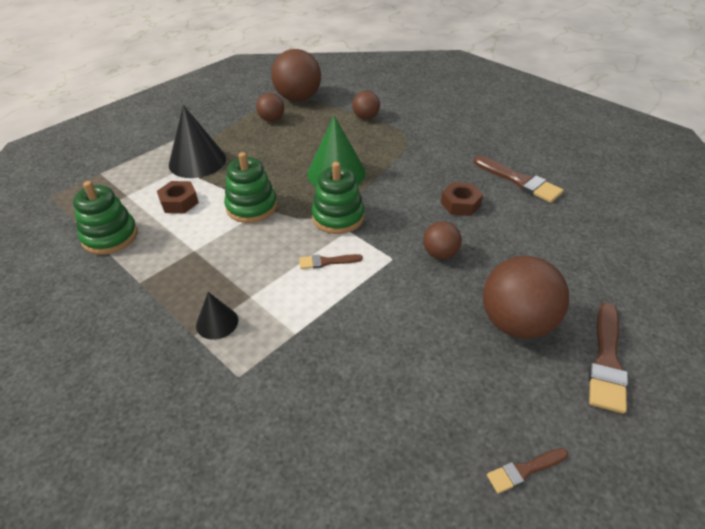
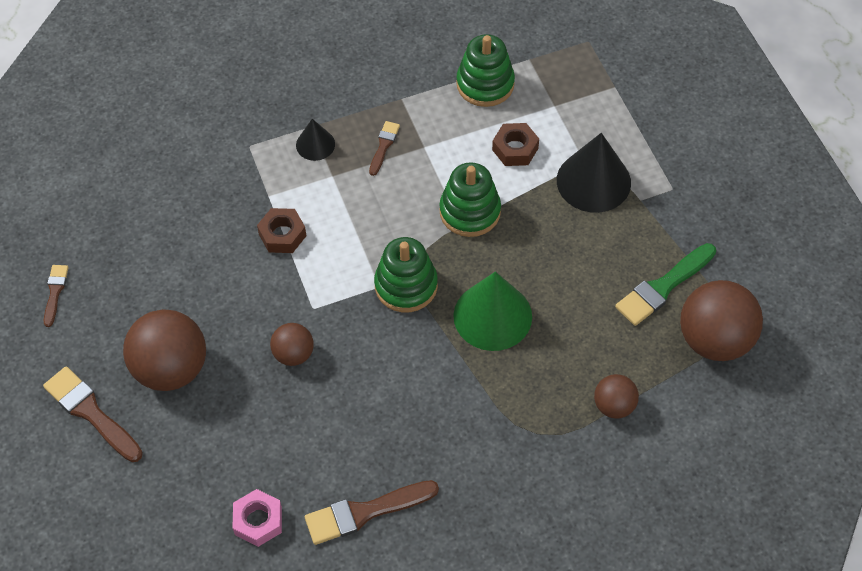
camera: 115 degrees right, 15 degrees up
brown ball [256,93,284,122] -> green brush [615,243,716,326]
brown brush [299,254,363,269] -> brown brush moved to [369,121,400,176]
brown nut [441,182,483,216] -> brown nut moved to [257,208,306,253]
none -> pink nut [233,489,282,547]

